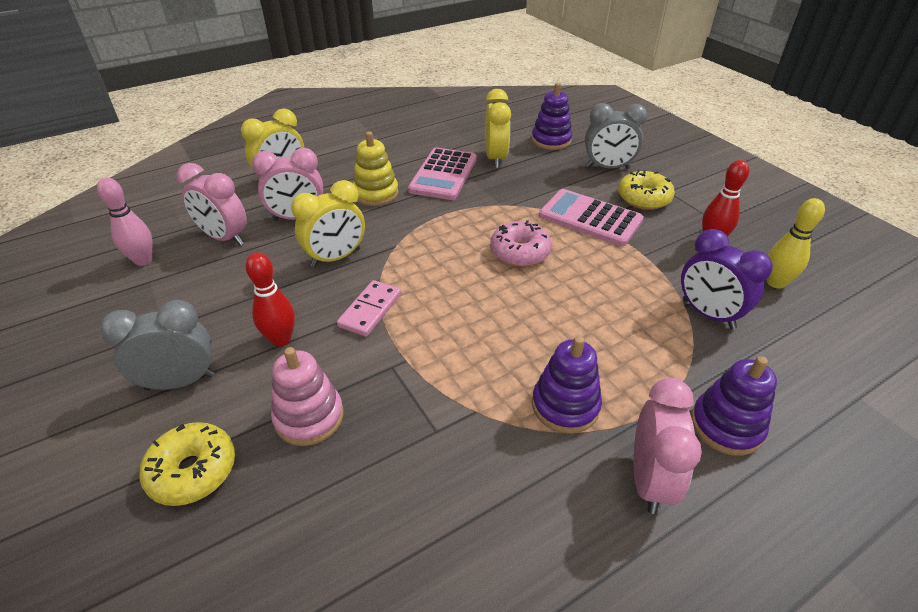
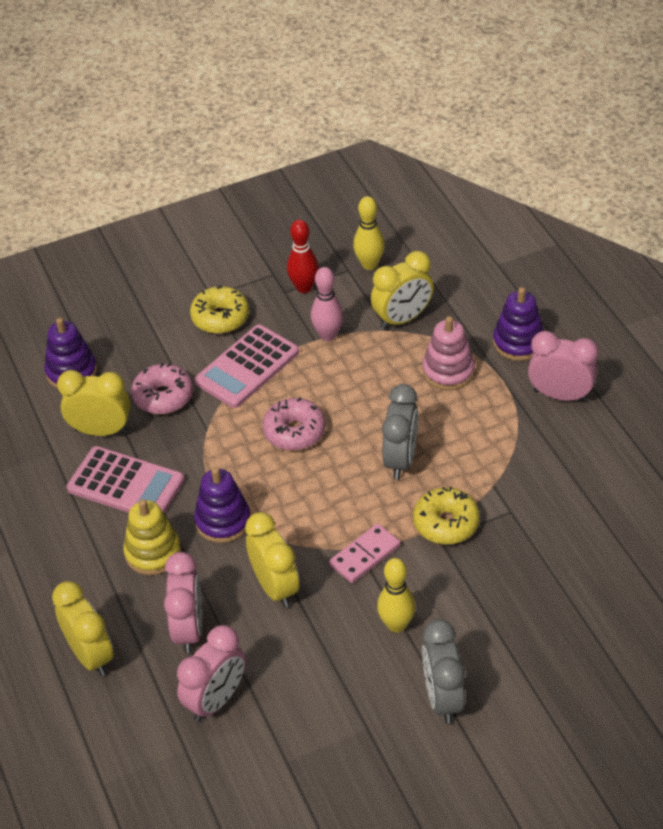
camera: 80 degrees left, 5 degrees up
pink bowling pin [97,177,153,266] -> pink bowling pin moved to [311,267,343,341]
yellow donut [139,422,235,506] -> yellow donut moved to [413,487,480,544]
red bowling pin [245,252,295,347] -> yellow bowling pin [377,558,415,633]
pink stacking toy [271,347,344,446] -> pink stacking toy moved to [423,316,475,390]
pink domino [337,280,401,337] -> pink domino turned 75 degrees counterclockwise [329,523,400,583]
purple stacking toy [532,336,602,434] -> purple stacking toy moved to [194,467,251,543]
grey clock [585,103,647,169] -> grey clock moved to [382,384,418,480]
purple clock [681,229,773,329] -> yellow clock [371,251,434,329]
none -> pink donut [131,363,193,414]

